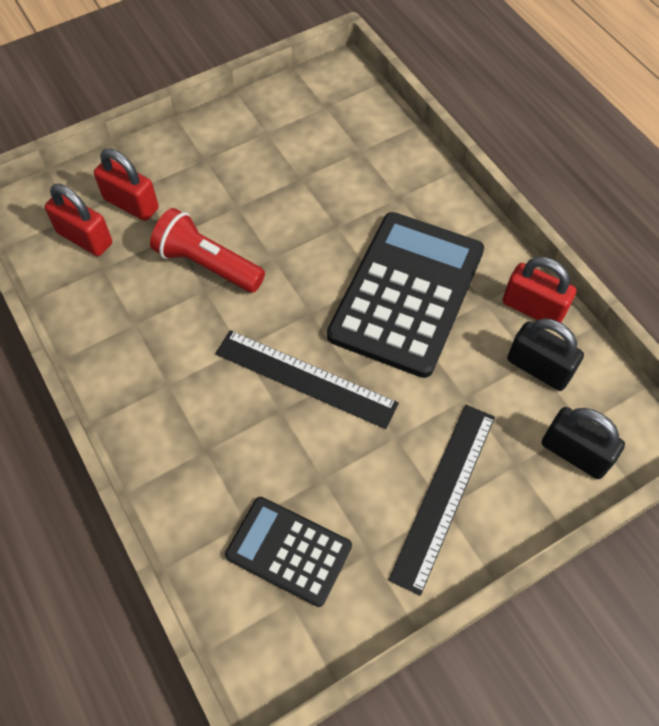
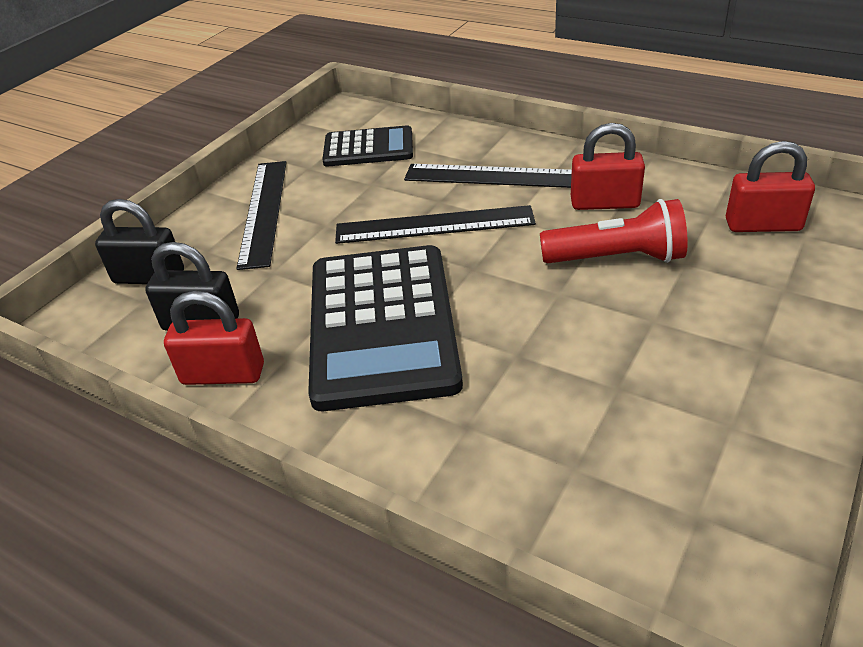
camera: 155 degrees right, 20 degrees down
red padlock [94,148,159,221] -> red padlock moved to [571,123,645,210]
none -> black ruler [404,164,572,188]

